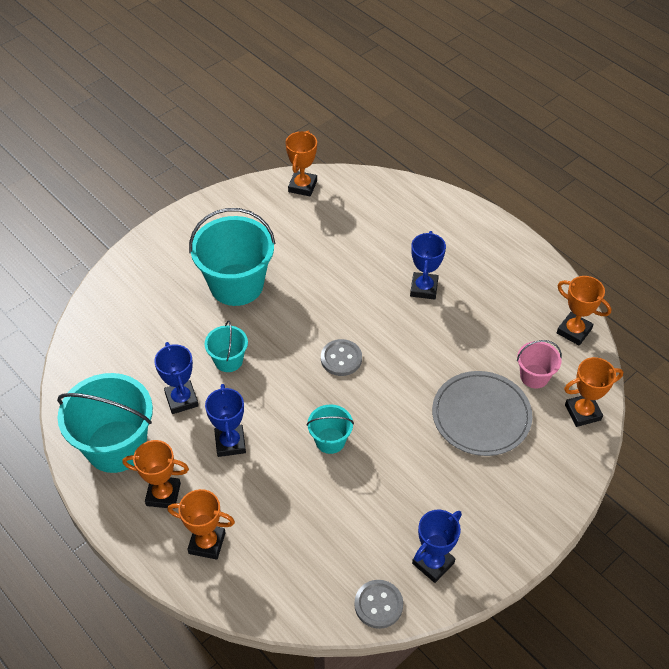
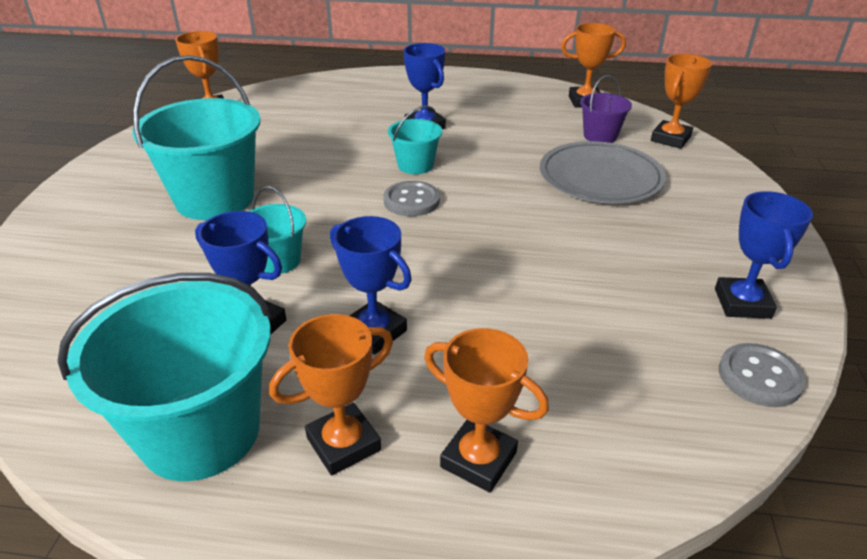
camera: 40 degrees left, 15 degrees down
orange trophy [168,489,235,560] -> orange trophy turned 60 degrees clockwise [424,328,549,493]
turquoise bucket [307,404,354,454] -> turquoise bucket moved to [388,105,442,174]
pink bucket [517,340,562,388] -> purple bucket [580,75,632,143]

